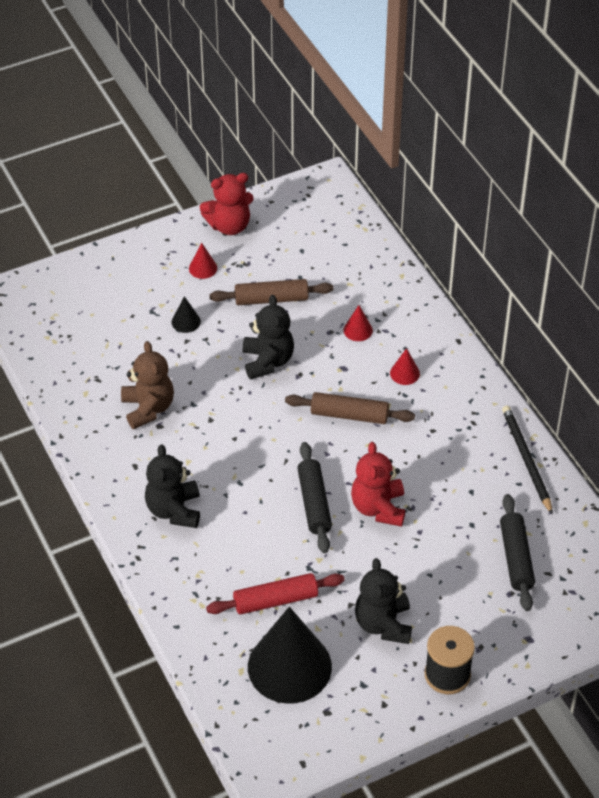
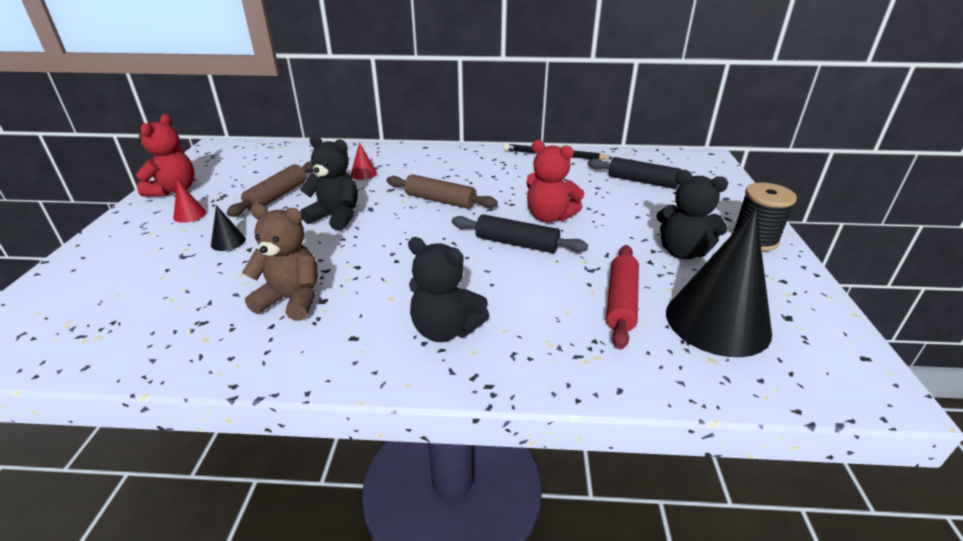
camera: 60 degrees left, 15 degrees down
brown rolling pin [285,392,415,424] -> brown rolling pin turned 75 degrees clockwise [387,174,498,209]
red cone [390,348,420,385] -> none

